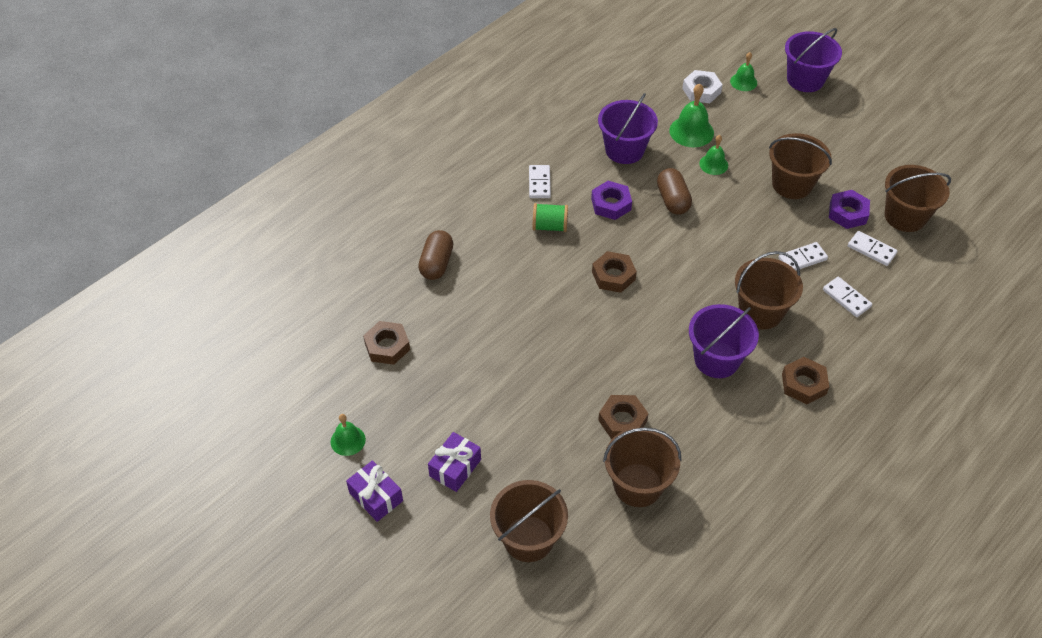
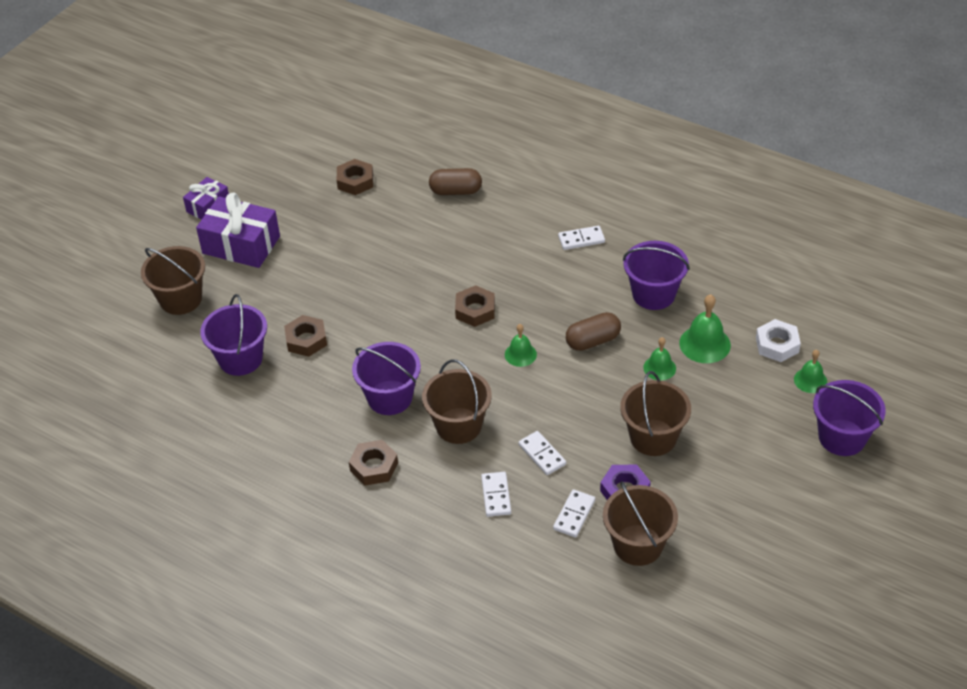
camera: 80 degrees right, 5 degrees down
green bell [331,414,366,456] -> green bell moved to [505,324,537,367]
purple gift [428,432,481,492] -> purple gift [196,192,280,268], size x1.72
green spool [533,203,568,232] -> none
purple nut [591,181,632,220] -> none
brown bucket [603,427,681,507] -> purple bucket [200,294,267,376]
white domino [823,277,872,317] -> white domino turned 45 degrees counterclockwise [481,472,511,517]

